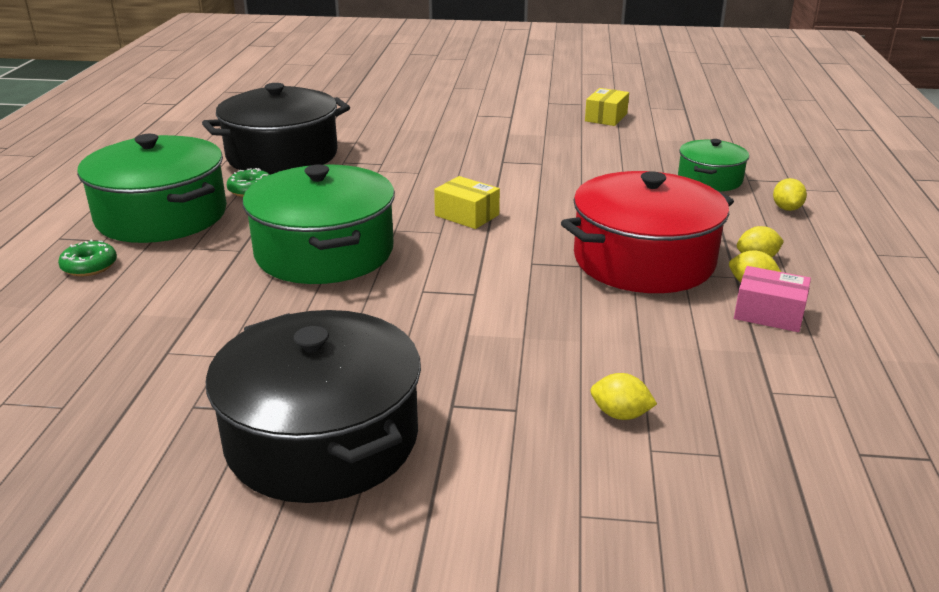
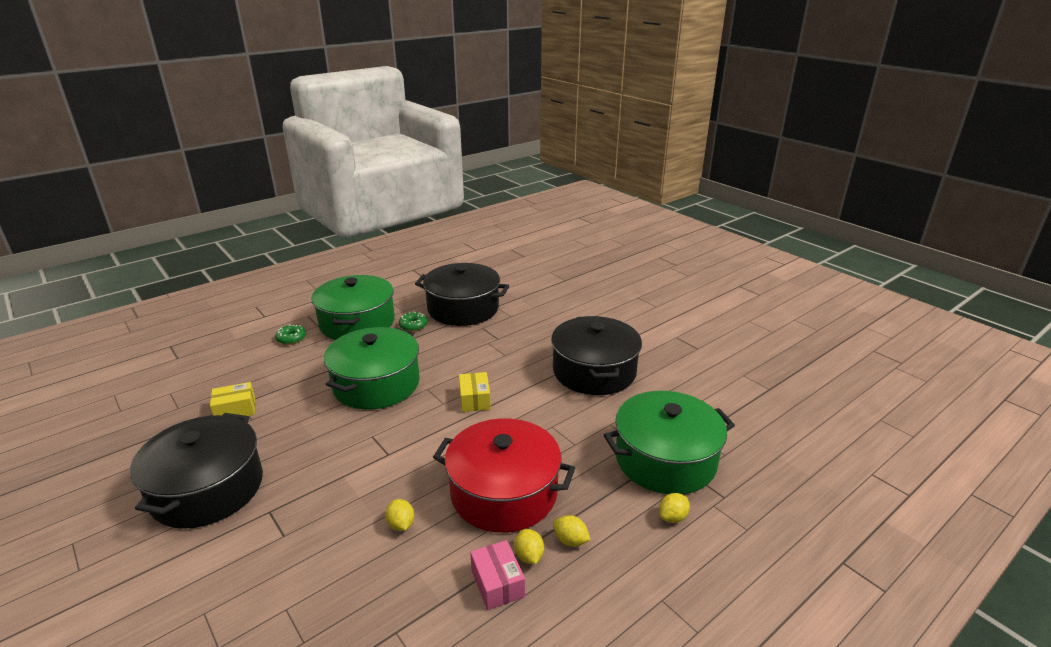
camera: 45 degrees right, 0 degrees up
yellow box [585,88,629,126] -> yellow box moved to [210,382,255,416]
yellow lemon [590,373,657,420] -> yellow lemon moved to [385,499,414,531]
green pot [678,139,749,192] -> green pot [604,391,735,494], size x1.84
none -> black pot [551,316,642,395]

